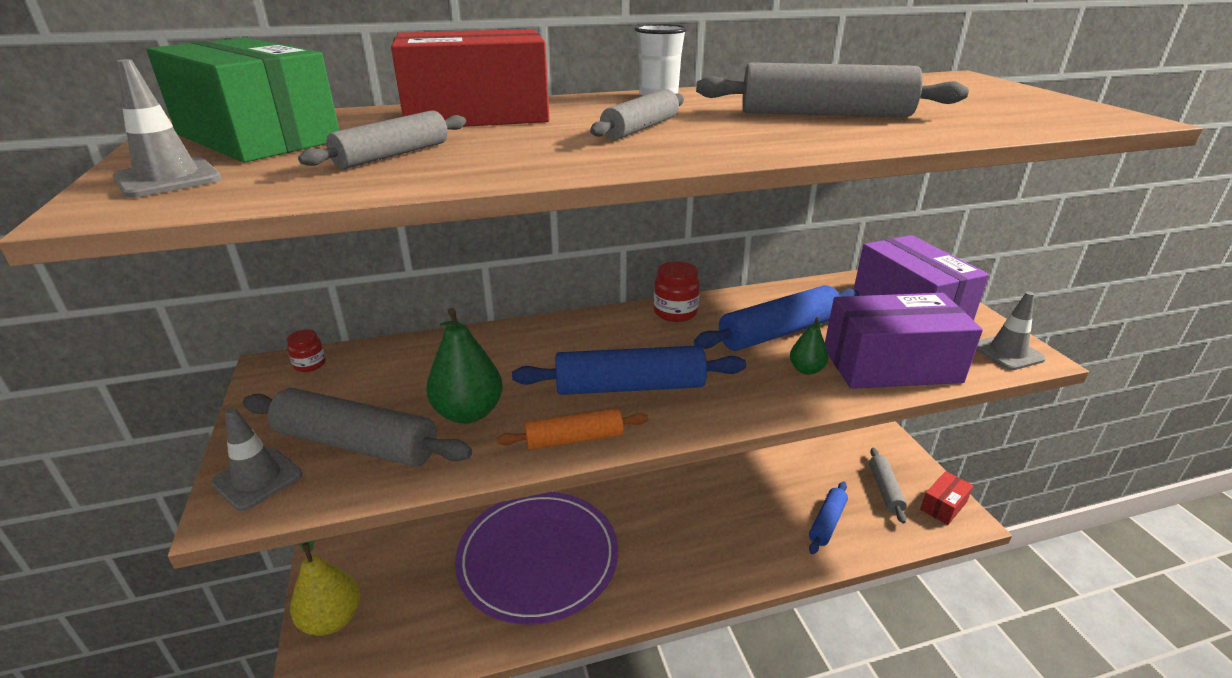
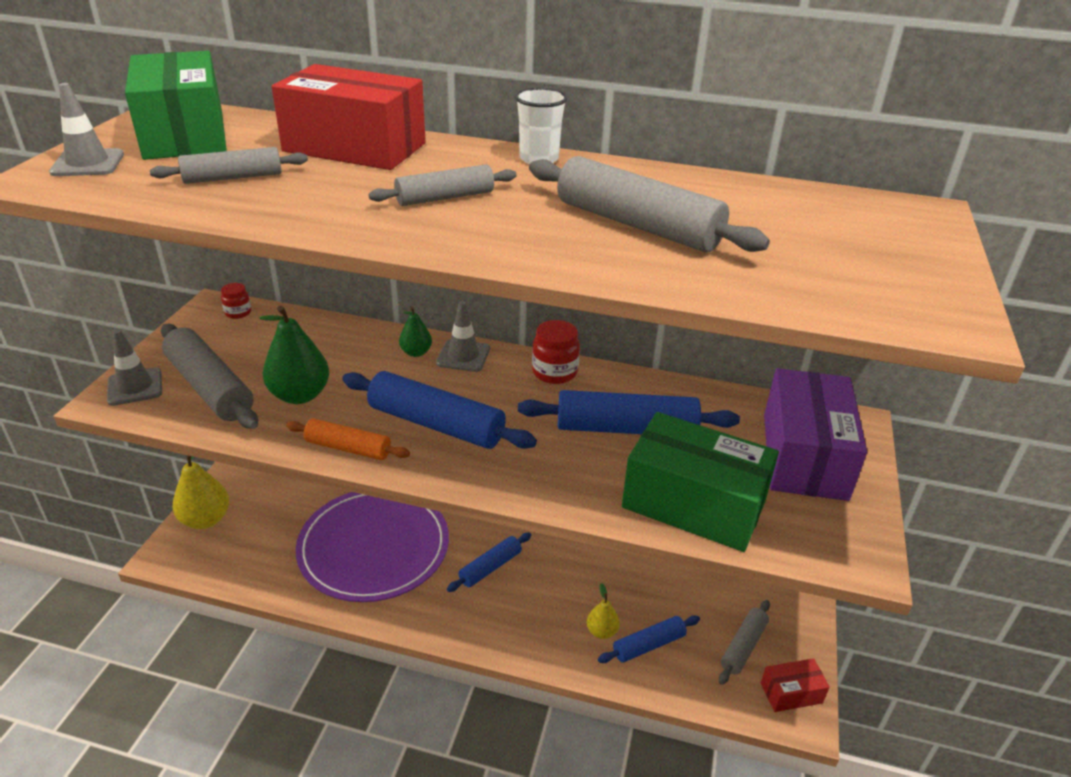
camera: 30 degrees right, 5 degrees up
green pear [790,317,828,375] -> green pear moved to [399,307,432,357]
purple box [825,293,983,389] -> green box [622,412,779,552]
grey traffic cone [976,292,1046,370] -> grey traffic cone moved to [436,301,490,372]
none -> blue rolling pin [447,532,531,592]
none -> yellow pear [587,583,620,639]

